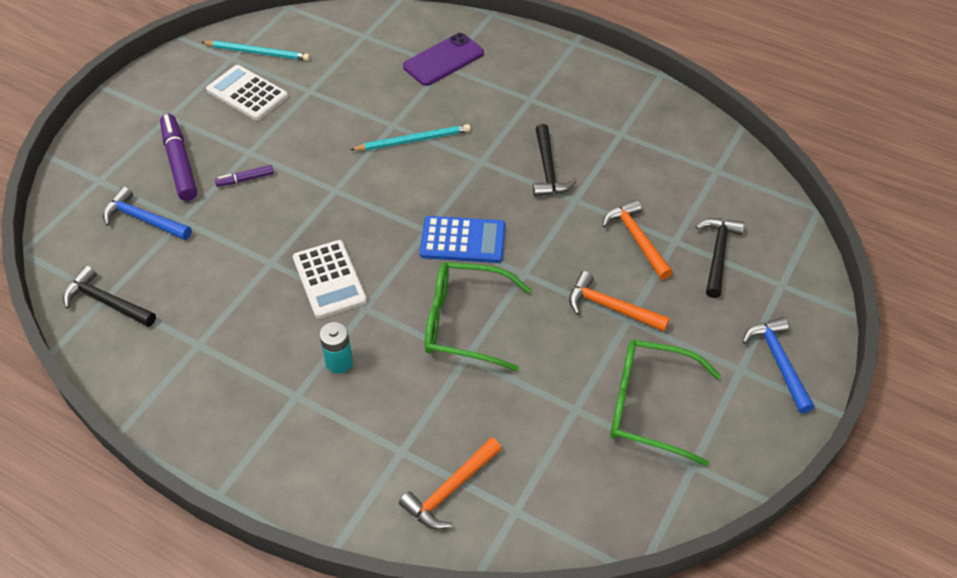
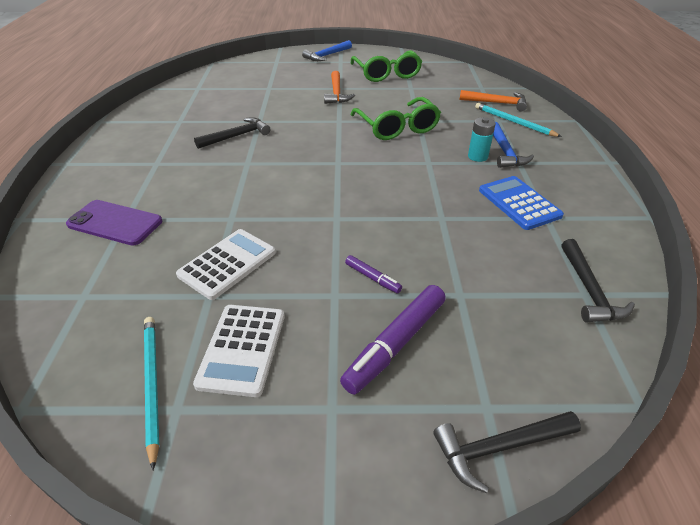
camera: 120 degrees left, 10 degrees down
blue hammer [103,187,192,240] -> blue hammer moved to [493,122,534,168]
white calculator [293,240,367,319] -> white calculator moved to [176,229,276,300]
turquoise pencil [350,124,471,151] -> turquoise pencil moved to [475,103,562,137]
blue calculator [420,216,505,263] -> blue calculator moved to [479,176,564,230]
orange hammer [602,199,673,280] -> none
black hammer [696,218,744,298] -> black hammer moved to [433,411,581,493]

